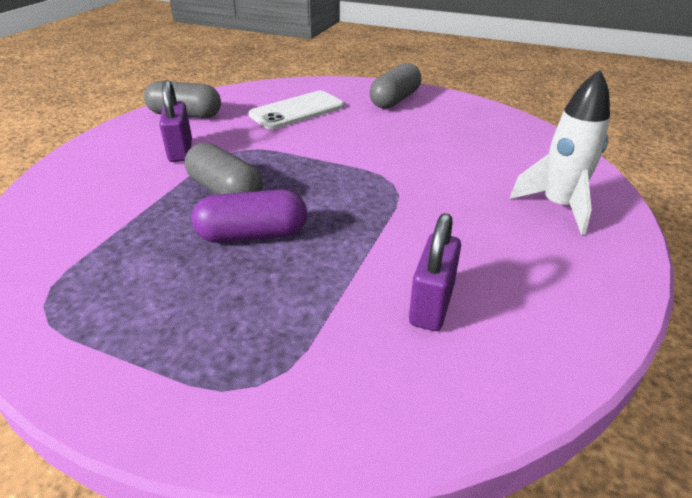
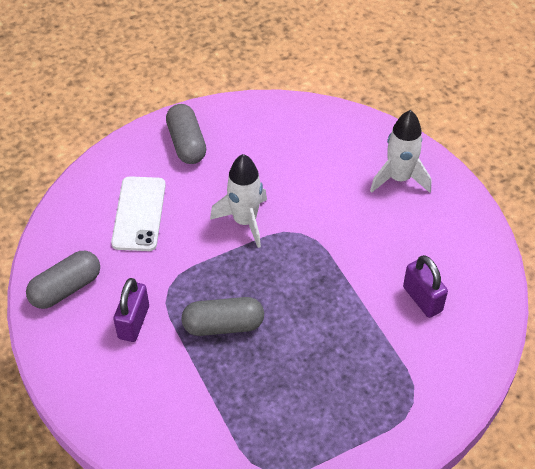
camera: 50 degrees left, 15 degrees up
purple padlock [159,80,192,162] -> purple padlock turned 75 degrees clockwise [114,278,149,342]
purple capsule [191,189,307,243] -> none
none -> white rocket [210,154,267,248]

